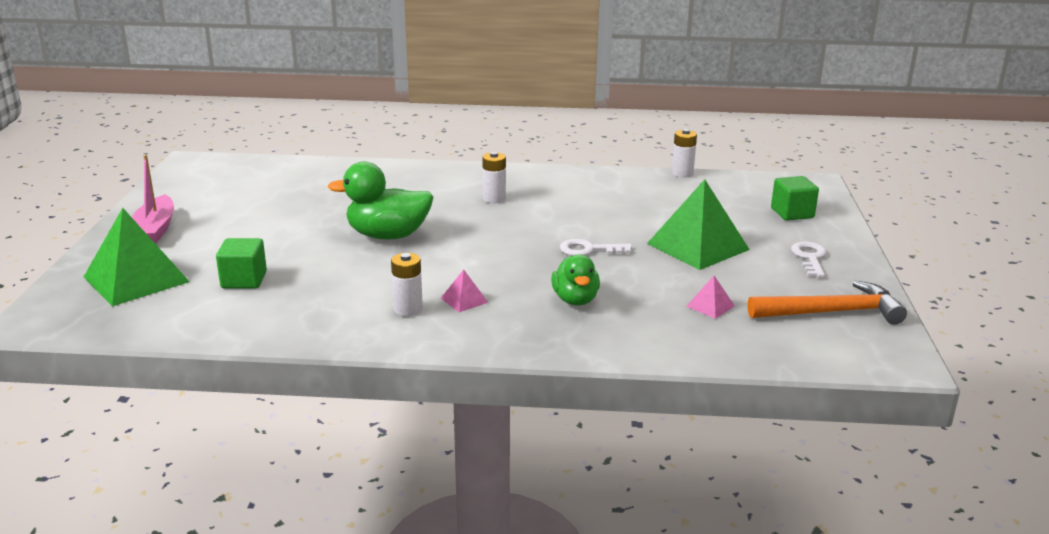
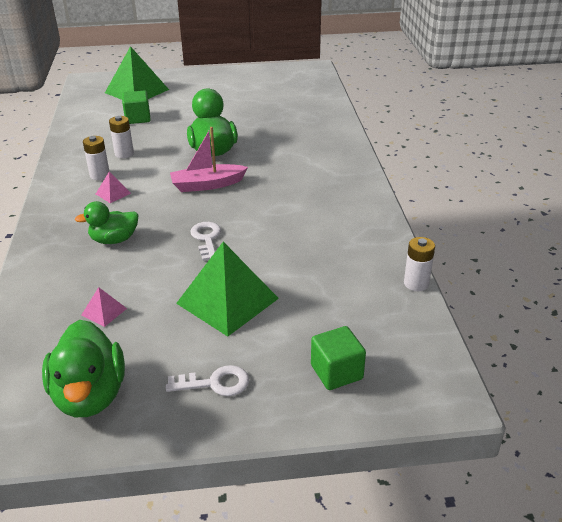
camera: 80 degrees right, 10 degrees up
pink boat [132,155,174,244] -> pink boat moved to [170,127,248,192]
white battery [482,152,506,203] -> white battery moved to [109,116,134,158]
orange hammer [748,281,907,325] -> green duck [42,320,125,417]

